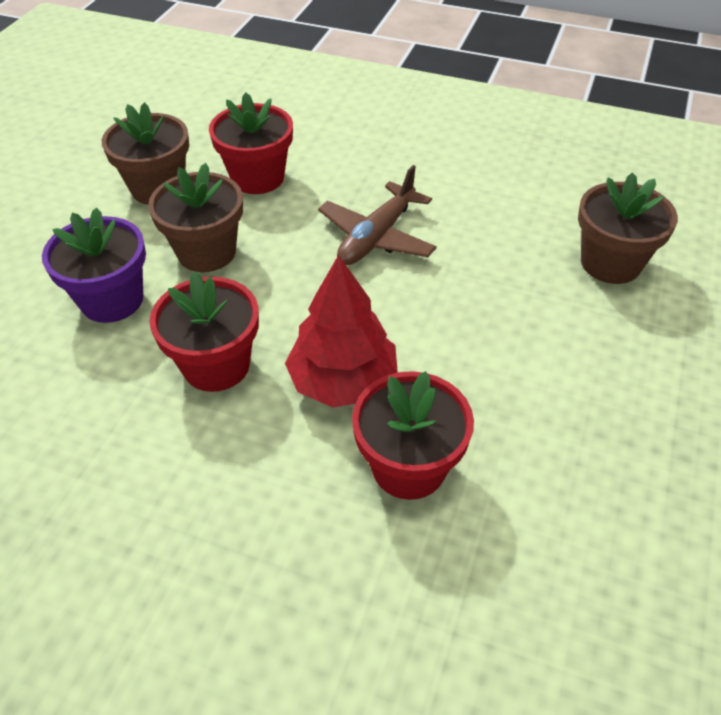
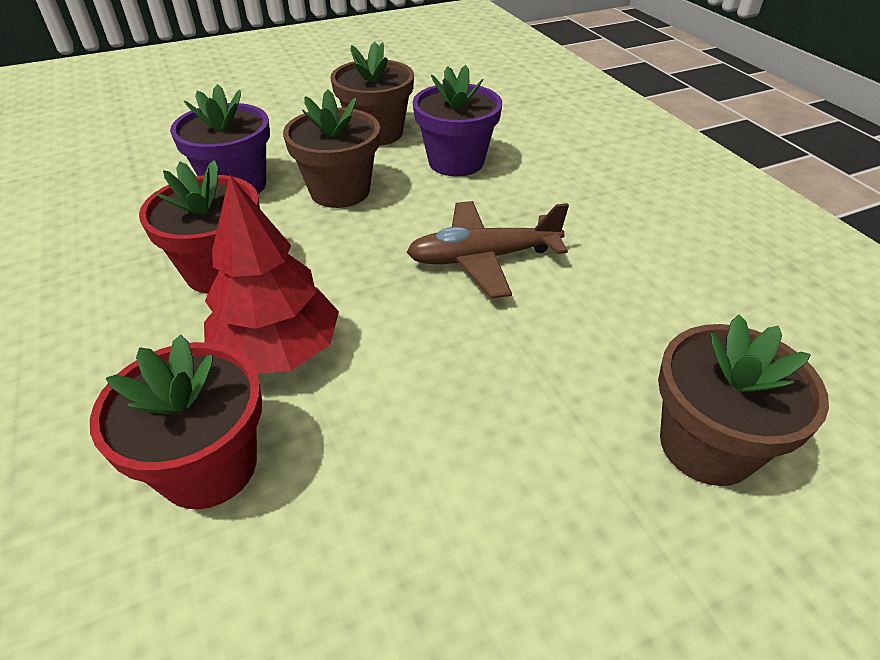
camera: 45 degrees right, 5 degrees down
red flower pot [209,92,293,194] -> purple flower pot [413,65,502,177]

